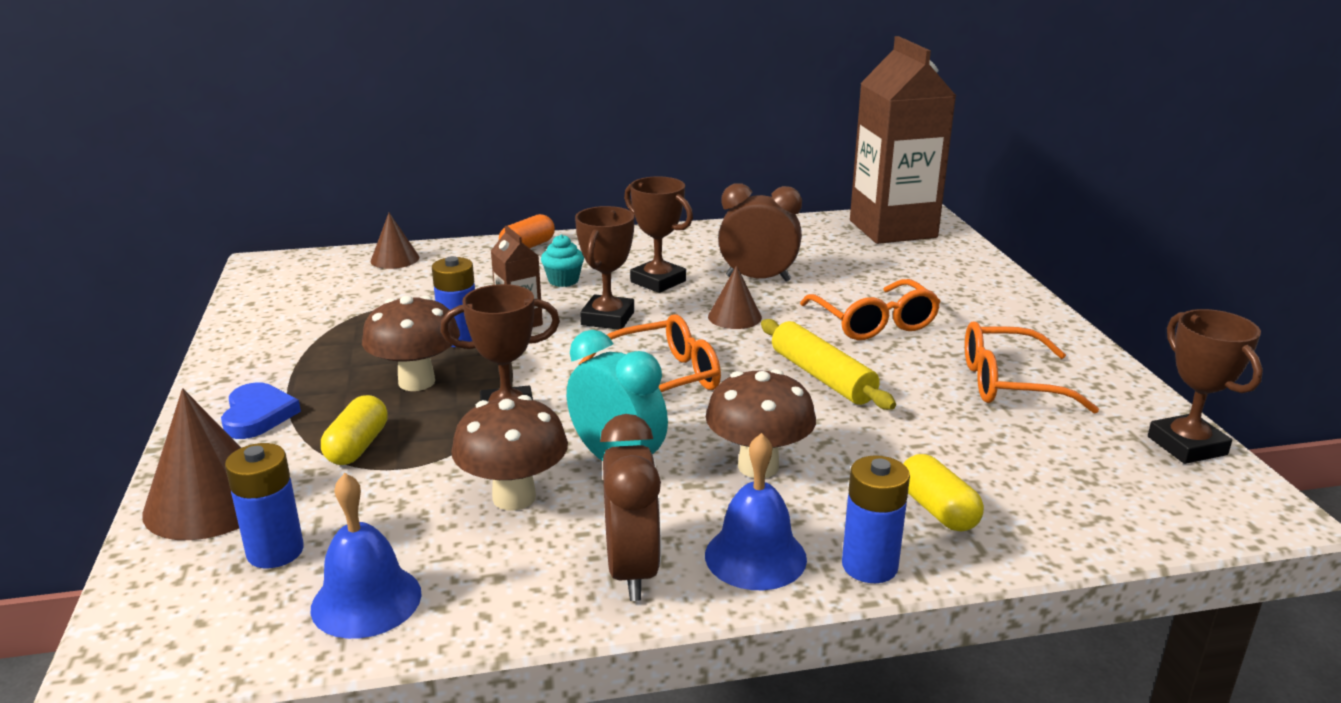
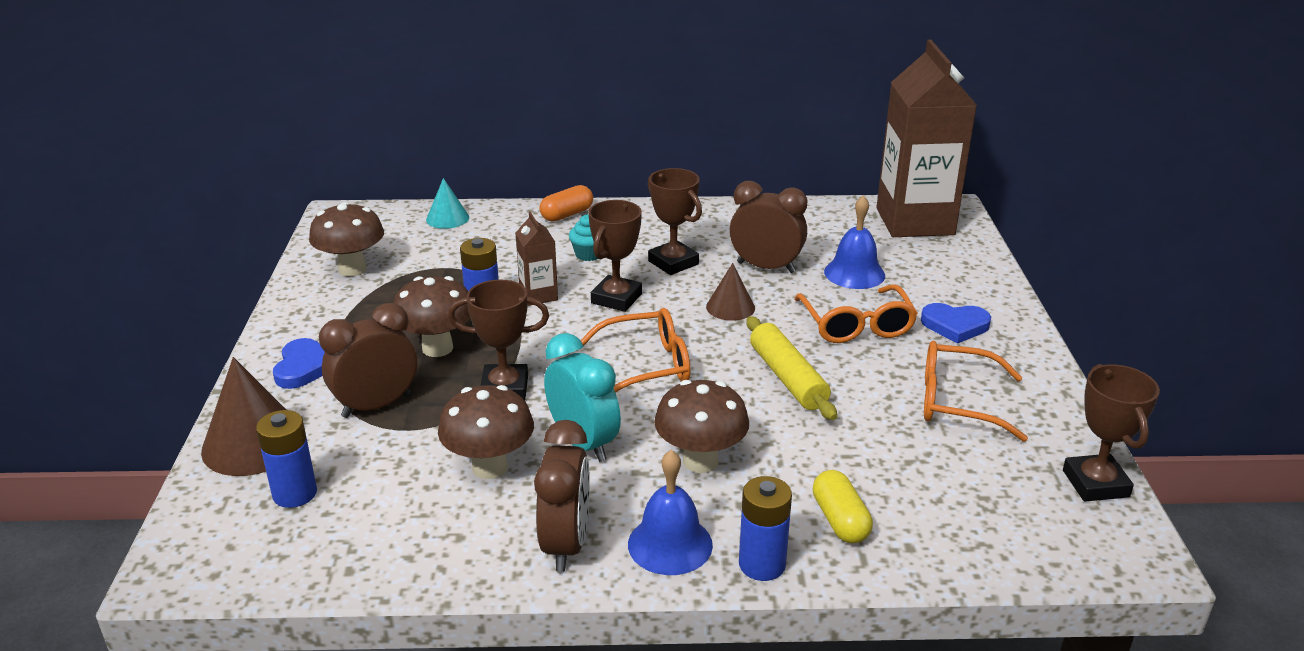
camera: 10 degrees right, 5 degrees up
blue bell [310,473,422,639] -> blue bell moved to [824,195,885,289]
yellow capsule [321,395,388,465] -> brown clock [319,303,417,418]
brown cone [370,213,419,269] -> turquoise cone [426,178,469,229]
none -> brown mushroom [309,202,384,276]
none -> blue heart [921,303,991,344]

